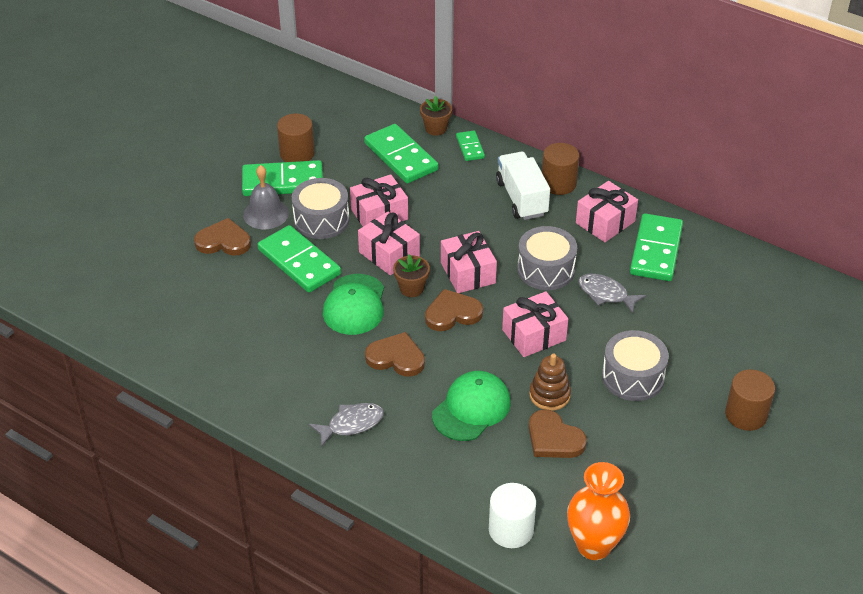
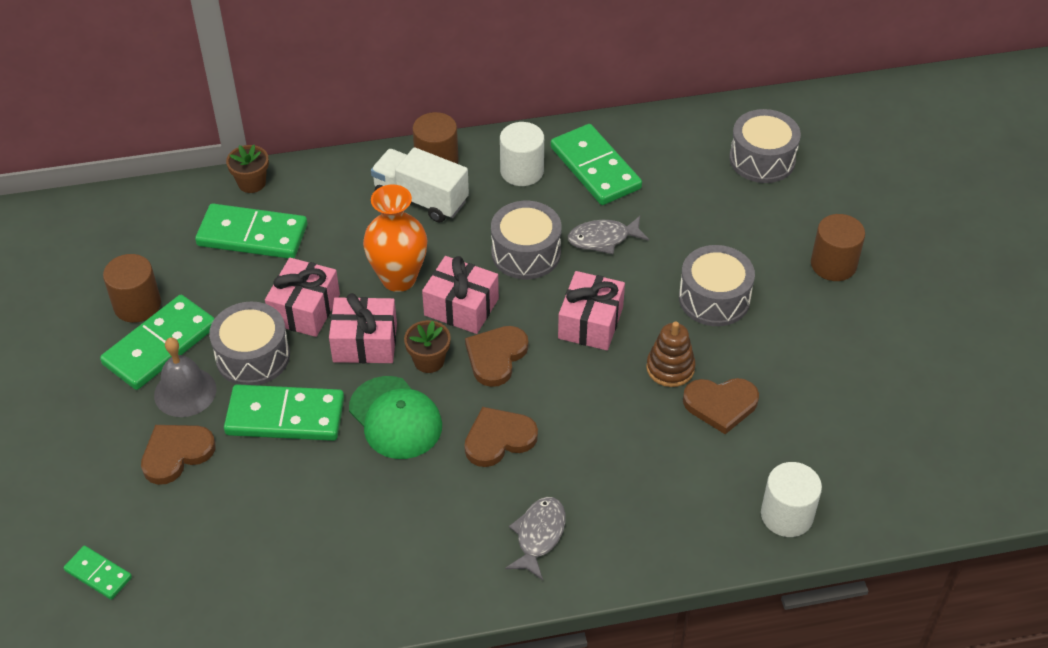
camera: 45 degrees left, 5 degrees up
green cap [432,371,511,441] -> none
green domino [456,131,485,161] -> green domino moved to [64,546,132,600]
orange vase [567,462,630,560] -> orange vase moved to [363,184,427,292]
pink gift [576,181,638,242] -> white cylinder [500,122,544,186]
none -> grey drum [729,109,801,183]

